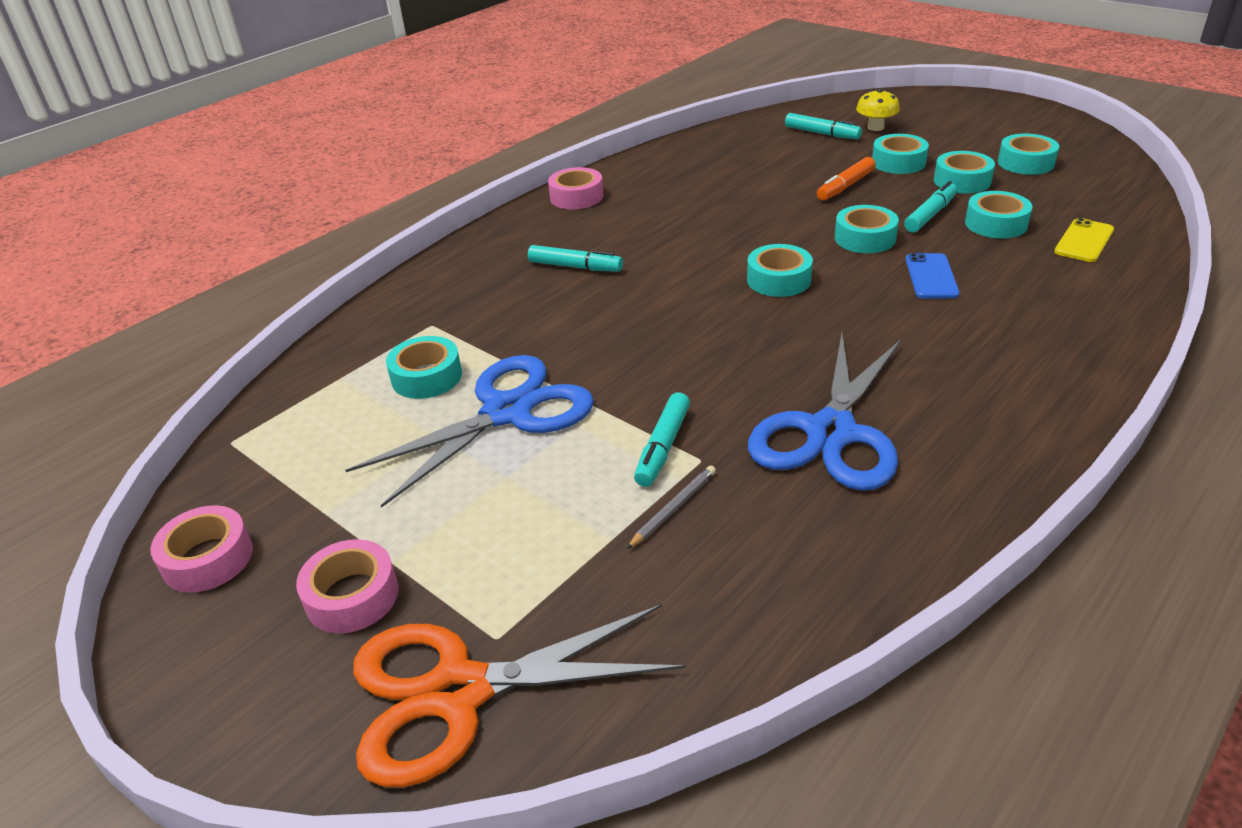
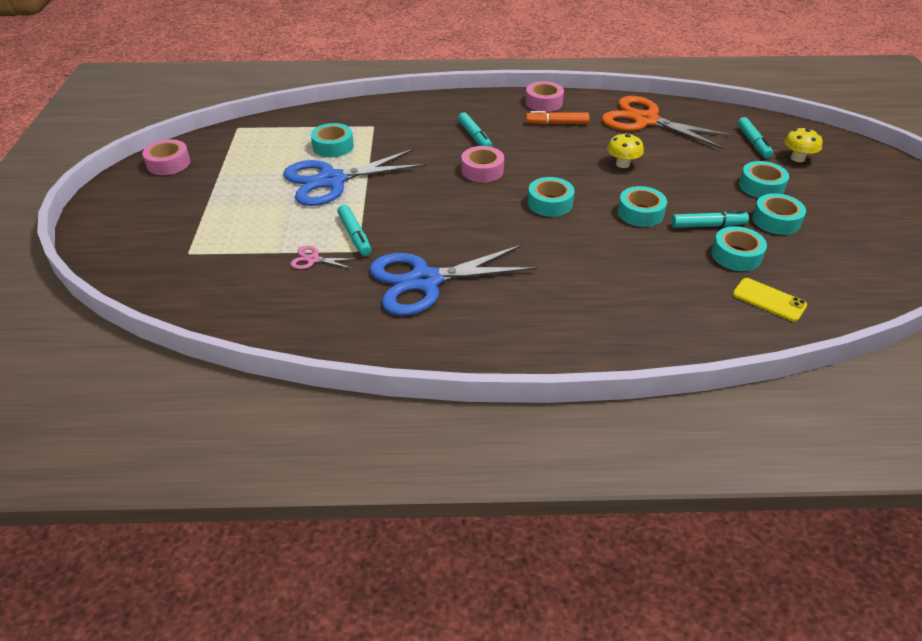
camera: 45 degrees right, 5 degrees up
pink tape [296,539,398,633] -> pink tape moved to [461,146,504,182]
blue scissors [345,355,594,508] -> blue scissors turned 150 degrees clockwise [283,149,426,206]
orange scissors [353,604,686,787] -> orange scissors moved to [602,96,735,149]
grey pencil [627,466,716,549] -> pink scissors [290,246,356,269]
turquoise marker [634,392,690,487] -> turquoise marker turned 90 degrees counterclockwise [337,204,371,256]
orange marker [817,157,876,200] -> orange marker moved to [526,111,589,125]
blue phone [906,253,960,299] -> none
turquoise tape [998,133,1059,175] -> none
yellow phone [1054,218,1114,262] -> yellow phone turned 45 degrees clockwise [733,278,807,322]
none -> yellow mushroom [607,133,644,168]

